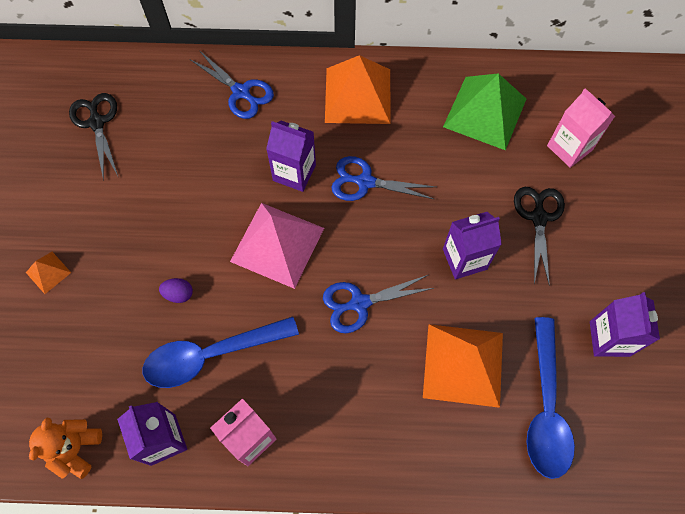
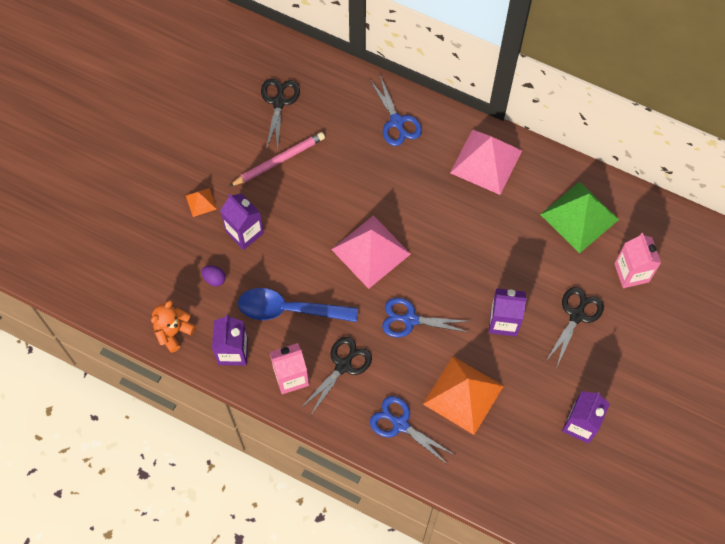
camera: 25 degrees right, 0 degrees up
purple egg [159,278,193,303] -> purple egg moved to [202,265,226,286]
purple carton [266,120,316,192] -> purple carton moved to [220,193,264,250]
orange pyramid [325,55,391,124] -> pink pyramid [450,129,522,195]
blue scissors [331,156,435,201] -> blue scissors moved to [370,396,455,465]
blue spoon [527,317,575,479] -> none
none -> pink pencil [229,132,325,187]
none -> black scissors [300,337,372,415]

